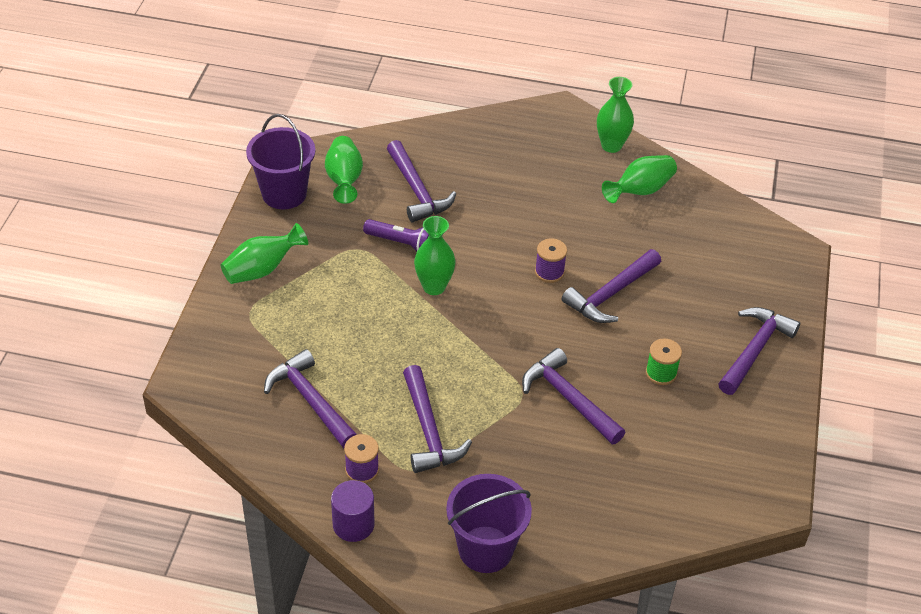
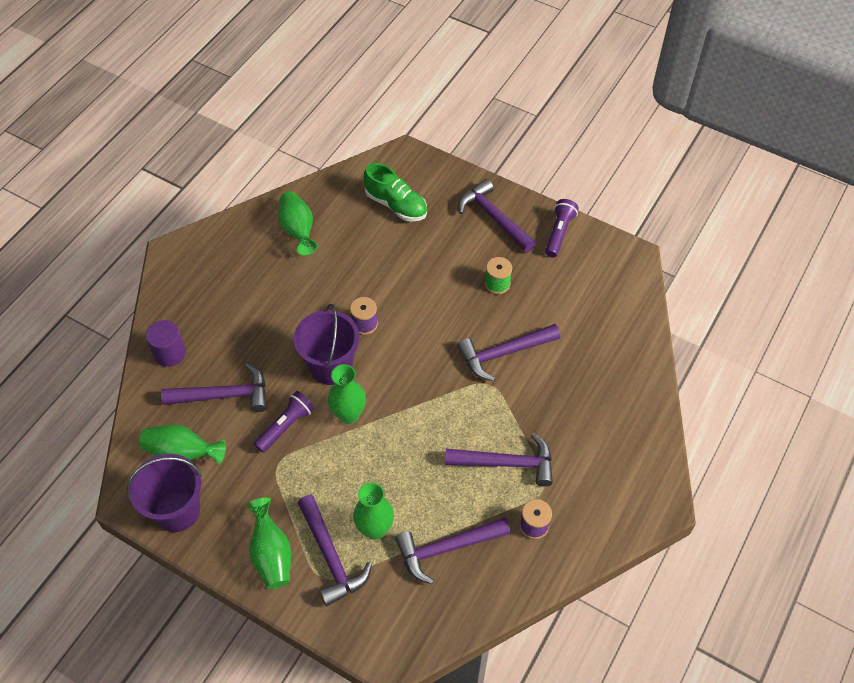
camera: 70 degrees left, 10 degrees up
purple cylinder [331,480,374,542] -> purple cylinder moved to [146,320,186,367]
purple bucket [446,474,532,573] -> purple bucket moved to [294,304,360,385]
purple hammer [562,249,661,323] -> purple hammer moved to [298,495,372,606]
green vase [597,77,634,153] -> green vase moved to [353,483,394,540]
none -> green shoe [364,163,427,221]
none -> purple flashlight [545,199,579,257]

